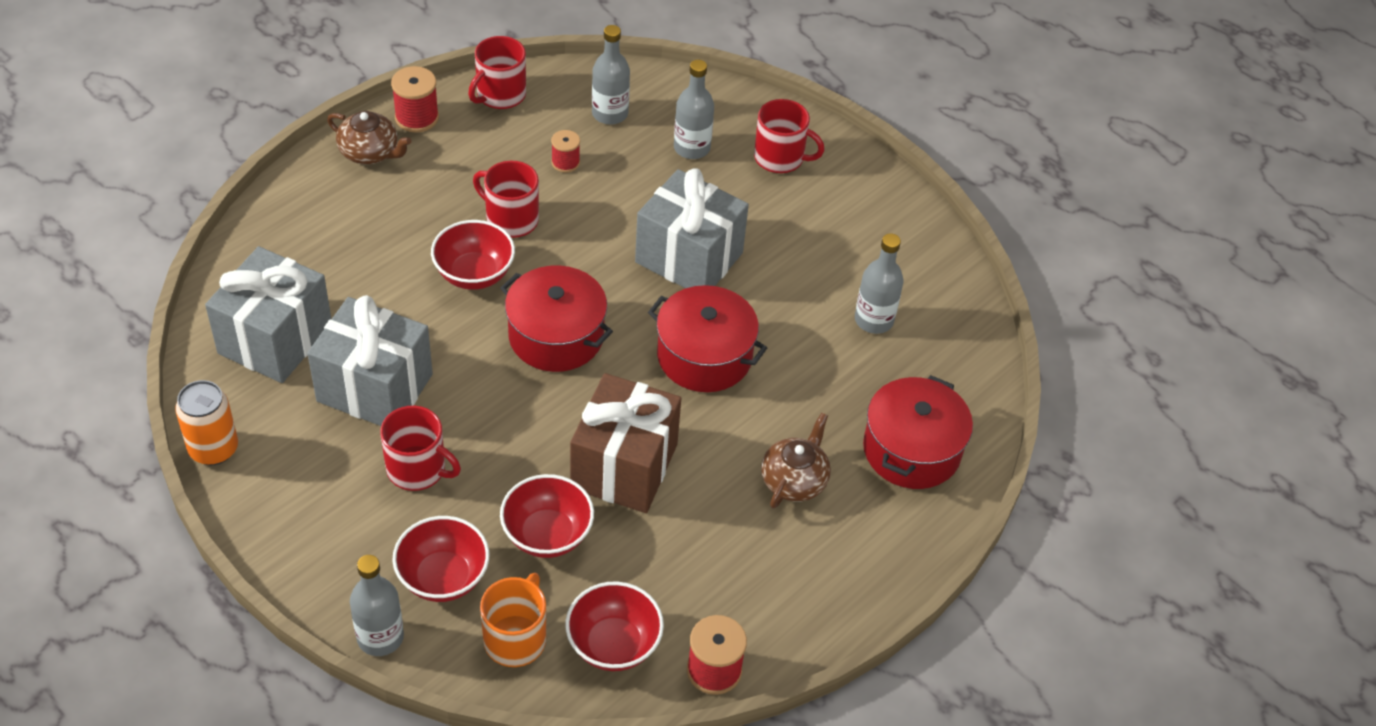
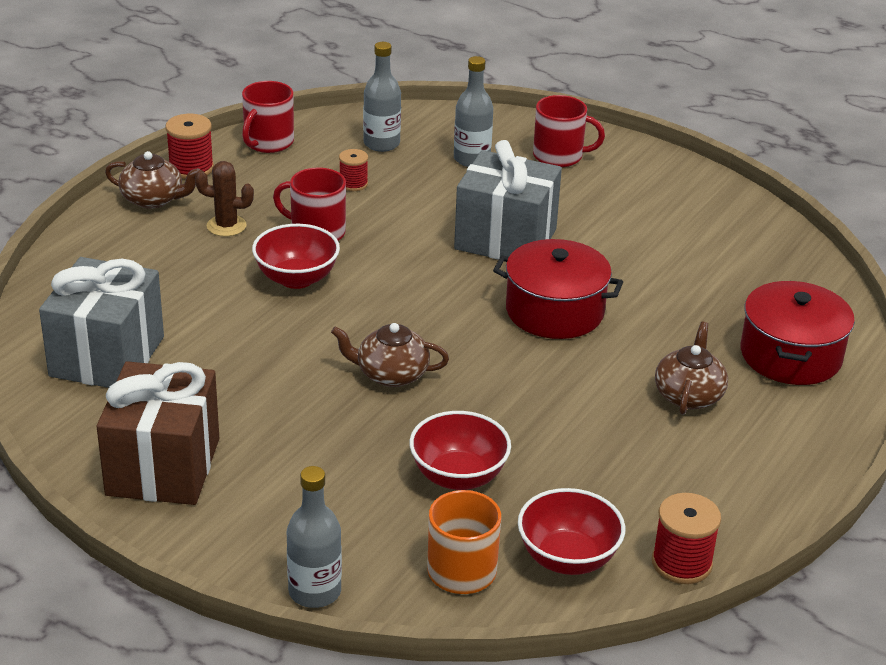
camera: 10 degrees left, 15 degrees down
orange can [175,380,238,465] -> none
grey gift [307,295,433,426] -> none
red mug [380,406,461,491] -> none
red bowl [392,516,489,602] -> none
red pot [500,266,613,372] -> none
brown gift [570,373,681,513] -> brown gift moved to [97,361,220,505]
grey bottle [855,233,904,334] -> none
none -> brown cactus [195,161,254,236]
none -> brown teapot [331,323,449,387]

